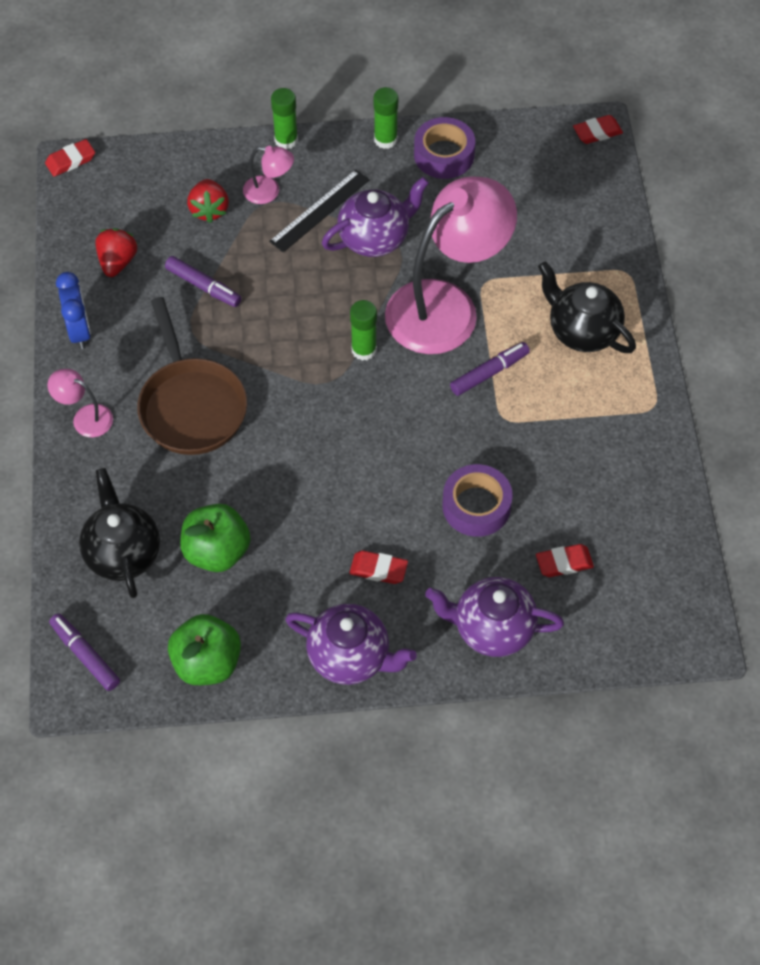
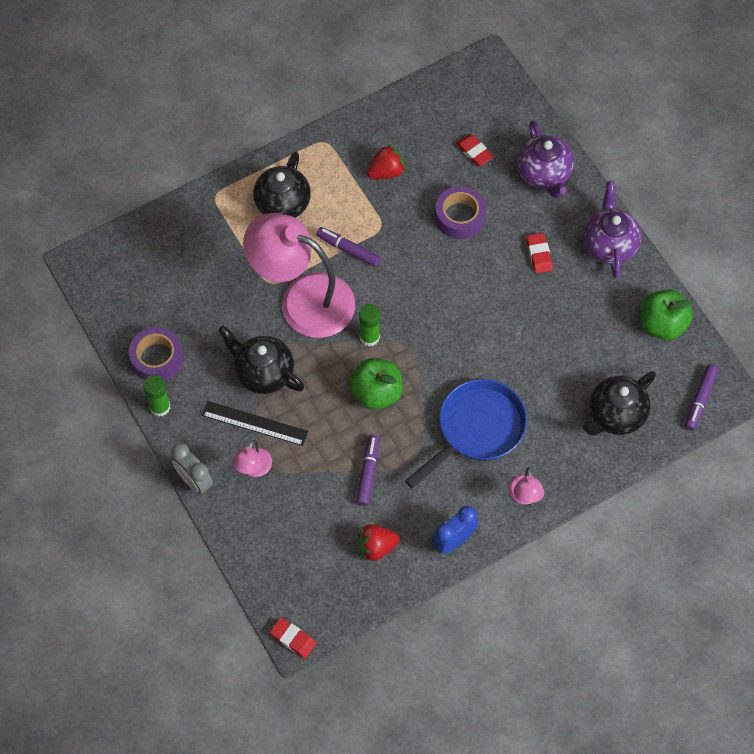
camera: 115 degrees left, 5 degrees up
brown pan [137,297,247,455] -> blue pan [405,379,527,488]
green apple [180,504,250,572] -> green apple moved to [350,358,403,410]
red strawberry [187,179,229,223] -> red strawberry moved to [367,144,405,180]
pink lamp [243,146,294,204] -> pink lamp turned 150 degrees counterclockwise [232,440,272,477]
green glue stick [271,88,298,150] -> grey clock [171,443,213,494]
purple teapot [322,177,429,257] -> black teapot [218,326,304,394]
red eraser [573,115,623,144] -> none

